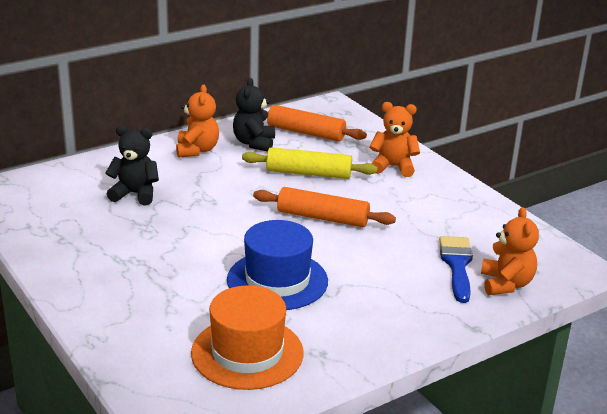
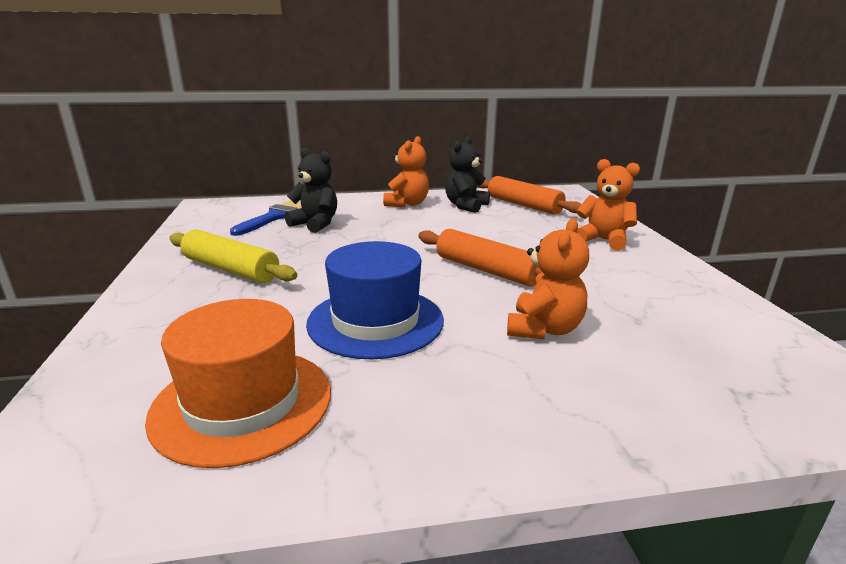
camera: 25 degrees right, 5 degrees down
yellow rolling pin [242,147,378,179] -> yellow rolling pin moved to [170,230,297,283]
blue brush [439,236,473,303] -> blue brush moved to [230,200,302,236]
orange teddy bear [481,207,539,295] -> orange teddy bear moved to [507,218,589,339]

